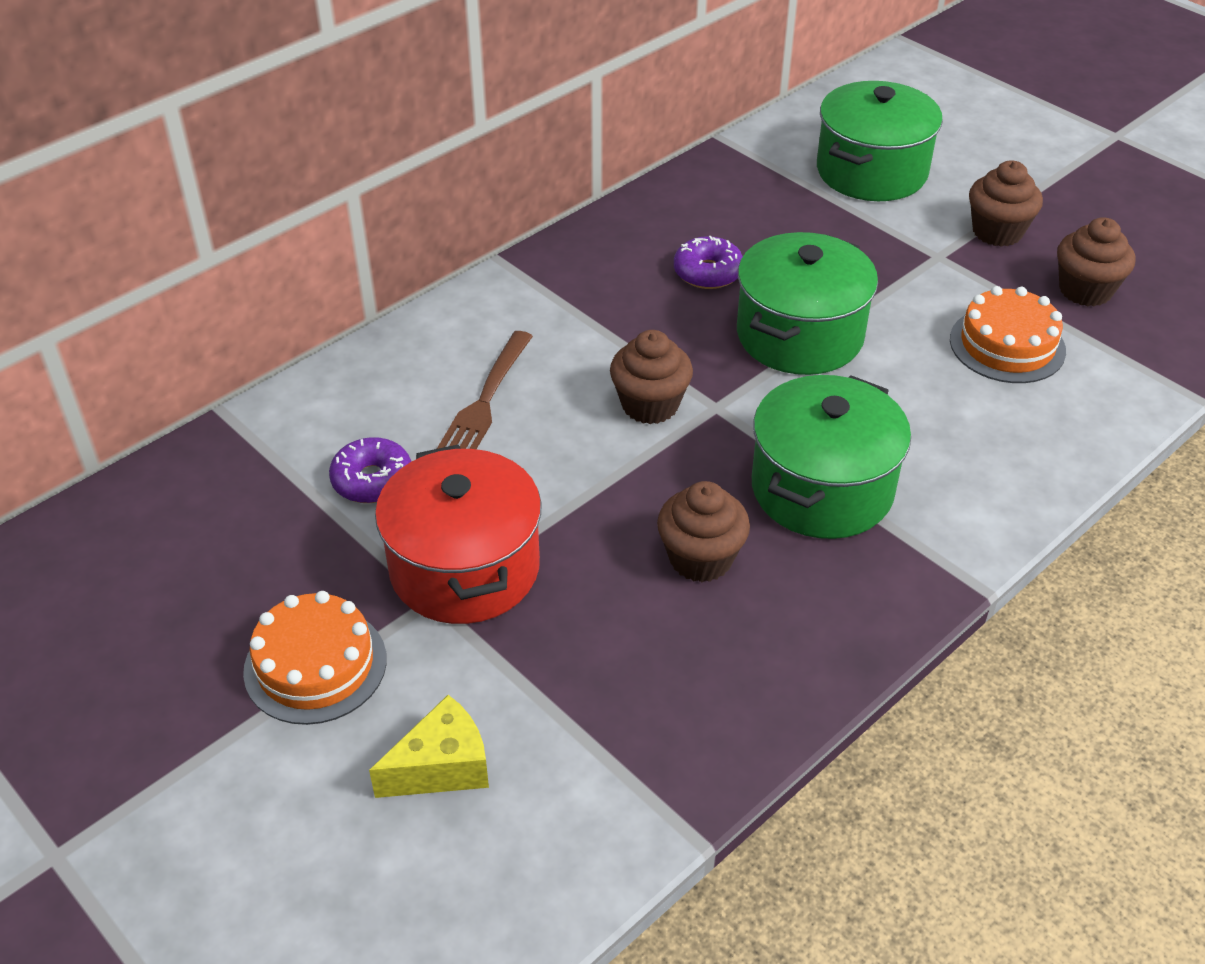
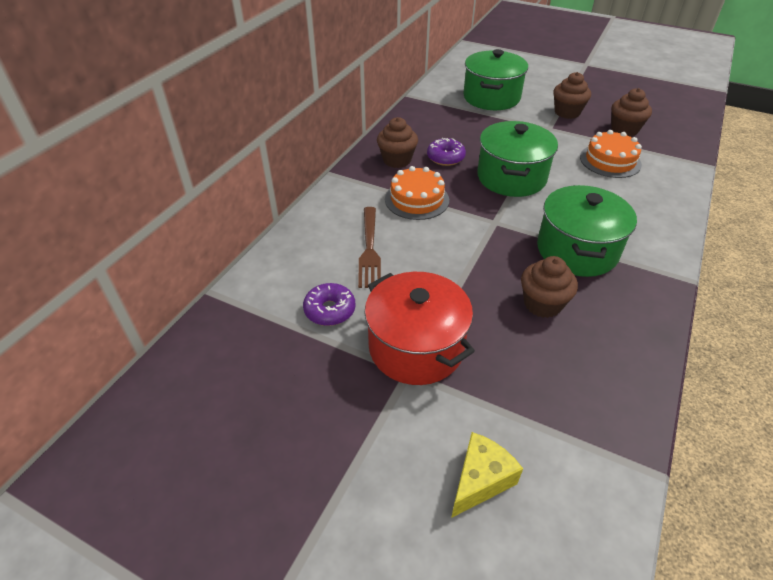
camera: 20 degrees left, 0 degrees up
orange cake [243,591,387,725] -> orange cake moved to [385,166,449,220]
brown cupcake [610,330,693,424] -> brown cupcake moved to [377,117,418,168]

